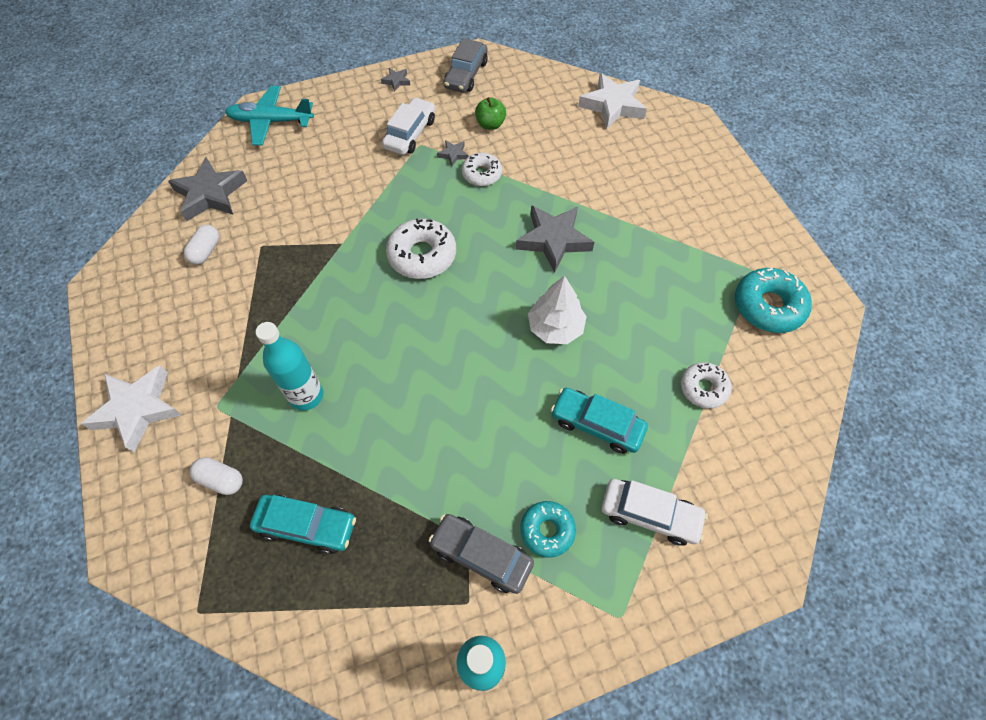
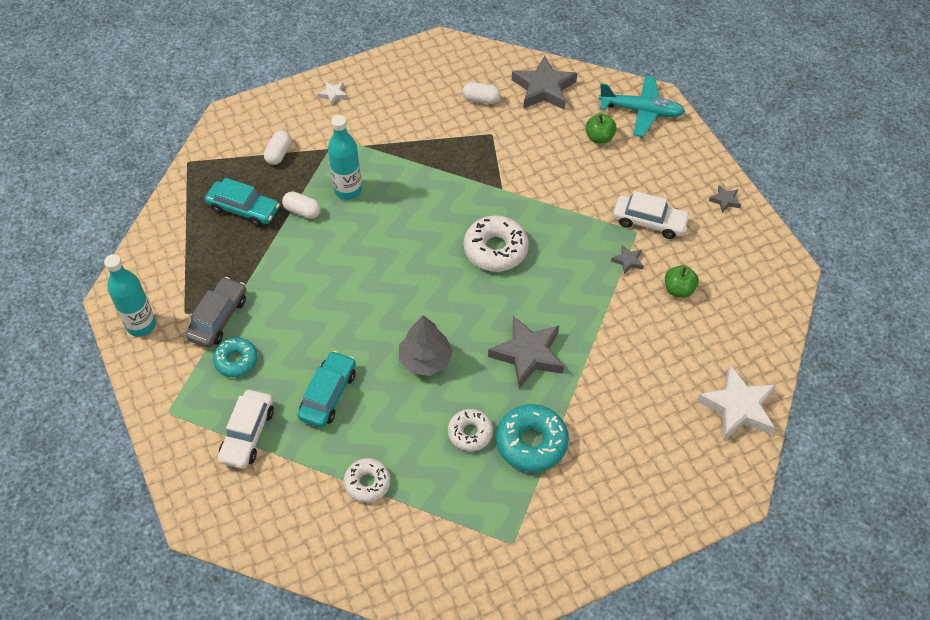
camera: 85 degrees right, 5 degrees down
white star [81,365,182,453] -> white star [318,82,348,106], size x0.45
turquoise plane [225,86,314,146] -> turquoise plane turned 105 degrees clockwise [599,76,685,137]
turquoise car [250,495,356,554] -> turquoise car turned 75 degrees counterclockwise [205,178,280,227]
grey car [443,38,488,93] -> none
white donut [462,153,502,186] -> white donut moved to [448,409,493,451]
white tree [528,276,587,344] -> grey tree [399,315,453,376]
turquoise donut [735,268,812,333] -> turquoise donut moved to [496,404,569,472]
none -> white capsule [282,191,321,219]
none -> green apple [586,114,616,144]

